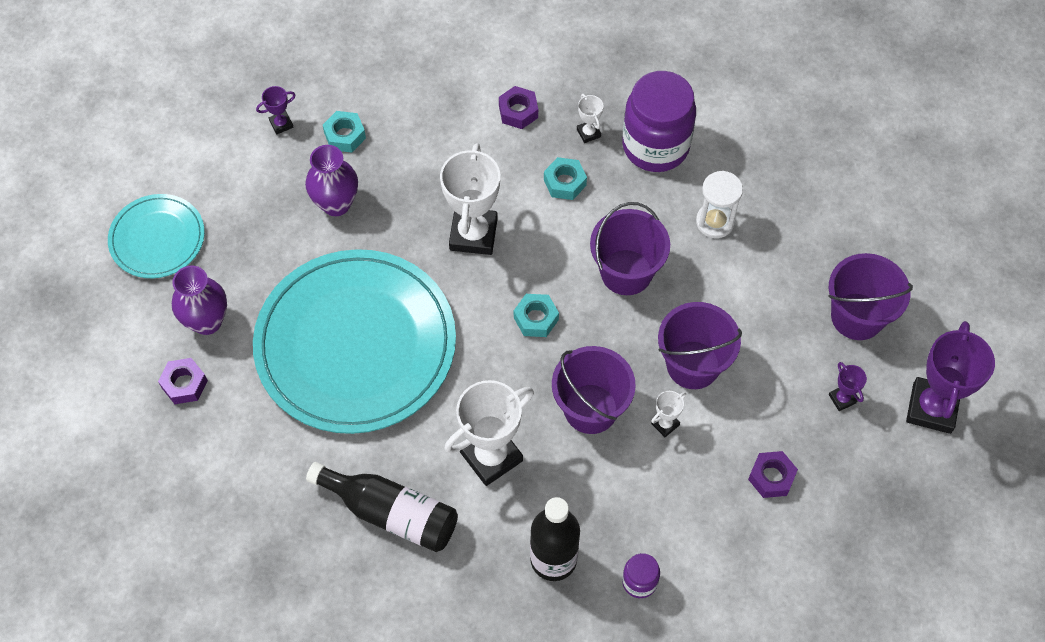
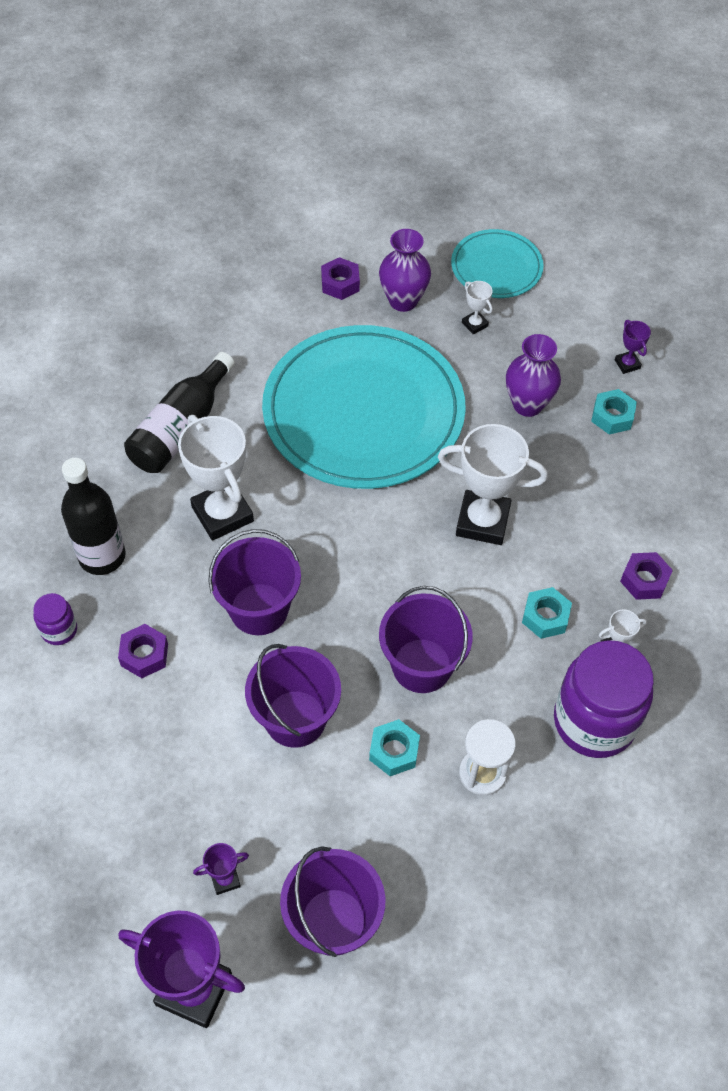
camera: 95 degrees right, 5 degrees down
turquoise nut [514,294,559,337] -> turquoise nut moved to [369,719,420,776]
white trophy [651,391,686,437] -> white trophy moved to [462,281,493,334]
purple nut [748,451,798,498] -> purple nut moved to [118,624,168,678]

